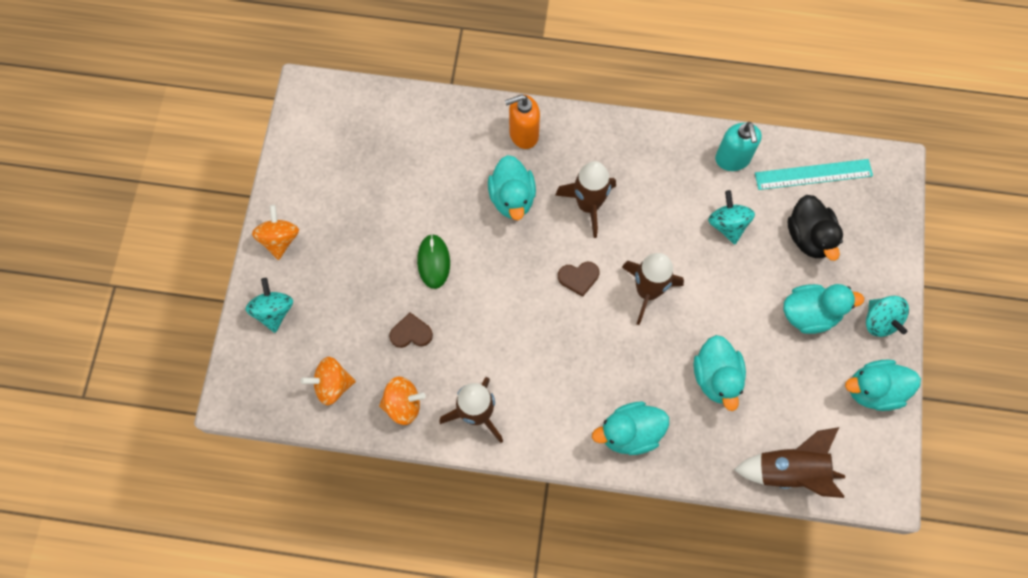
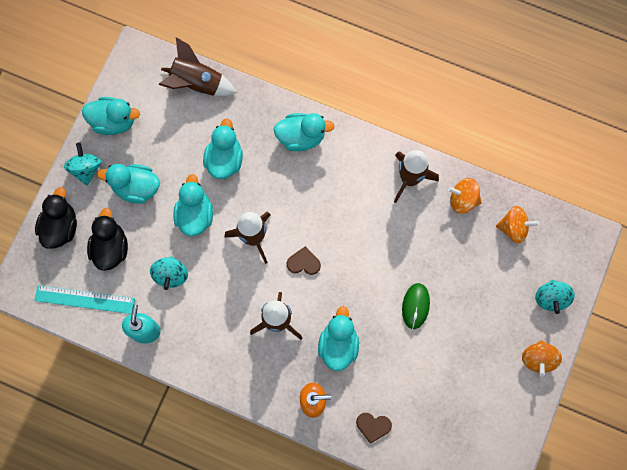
camera: 165 degrees left, 5 degrees up
brown heart [389,313,433,348] -> brown heart moved to [356,413,392,444]
none -> black duck [35,187,77,249]
none -> turquoise duck [173,174,213,236]

